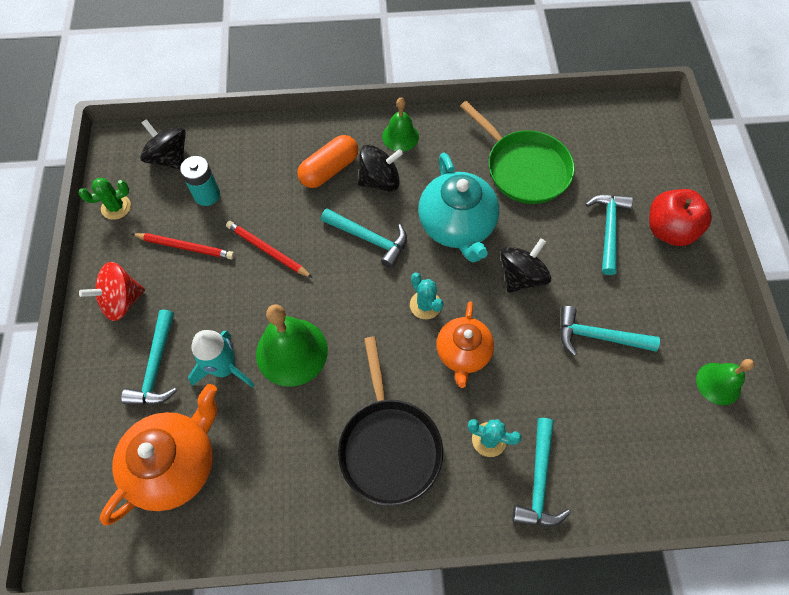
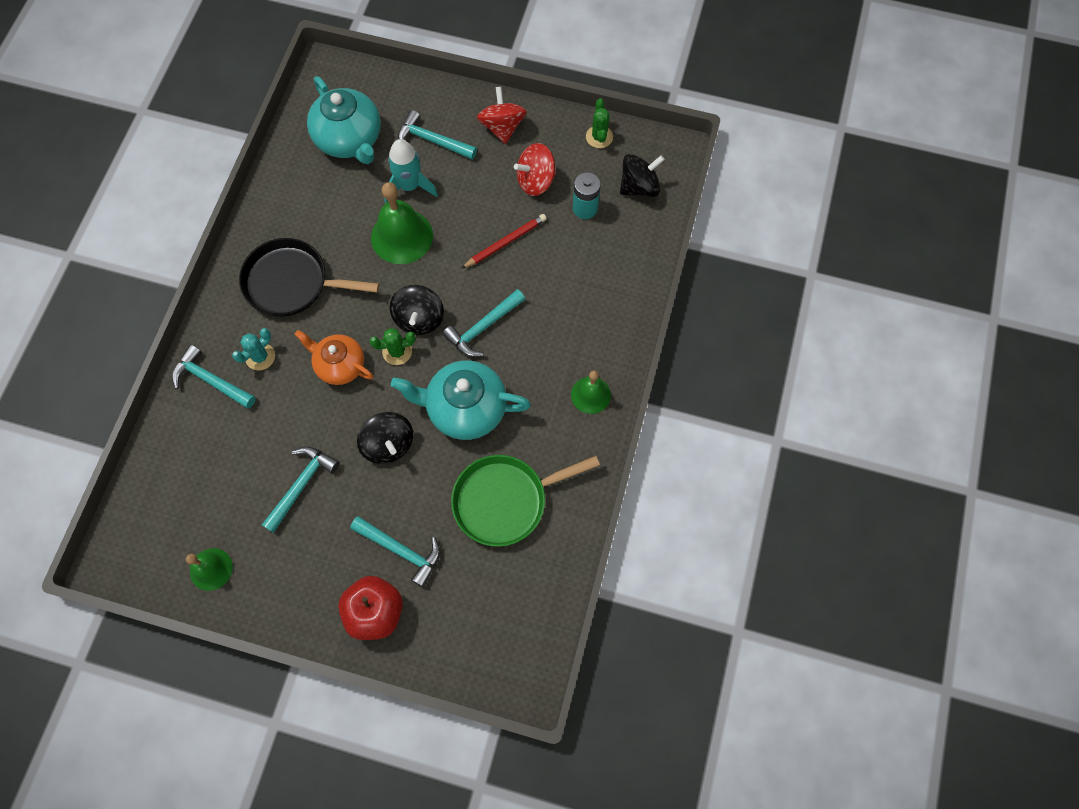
camera: 110 degrees right, 5 degrees up
orange teapot [100,384,217,526] -> turquoise teapot [307,76,381,164]
red pencil [132,233,234,259] -> red spinning top [514,143,556,196]
orange capsule [297,135,358,188] -> none
black spinning top [358,145,403,192] -> black spinning top moved to [390,285,444,335]
turquoise cactus [410,273,444,319] -> green cactus [370,328,416,365]

